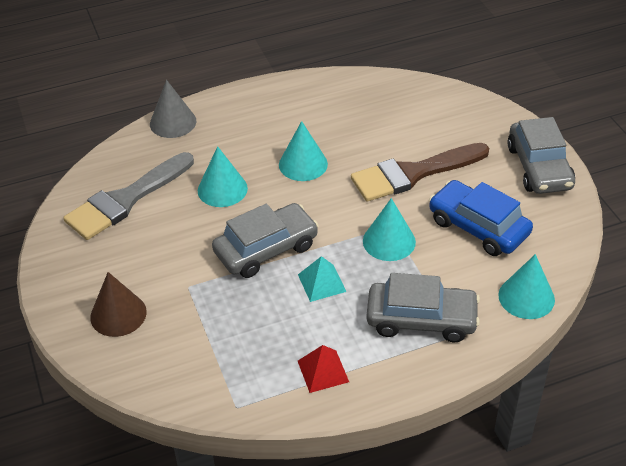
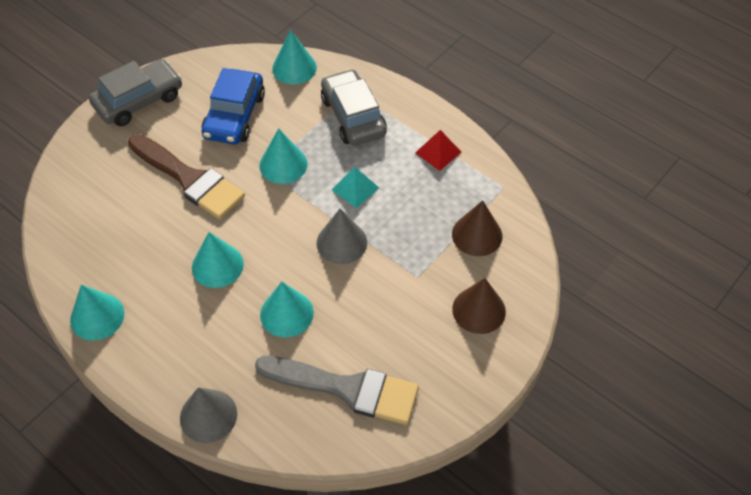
camera: 120 degrees left, 10 degrees up
grey car [212,203,319,278] -> grey cone [317,208,367,264]
none -> turquoise cone [70,285,125,341]
none -> brown cone [452,200,502,256]

